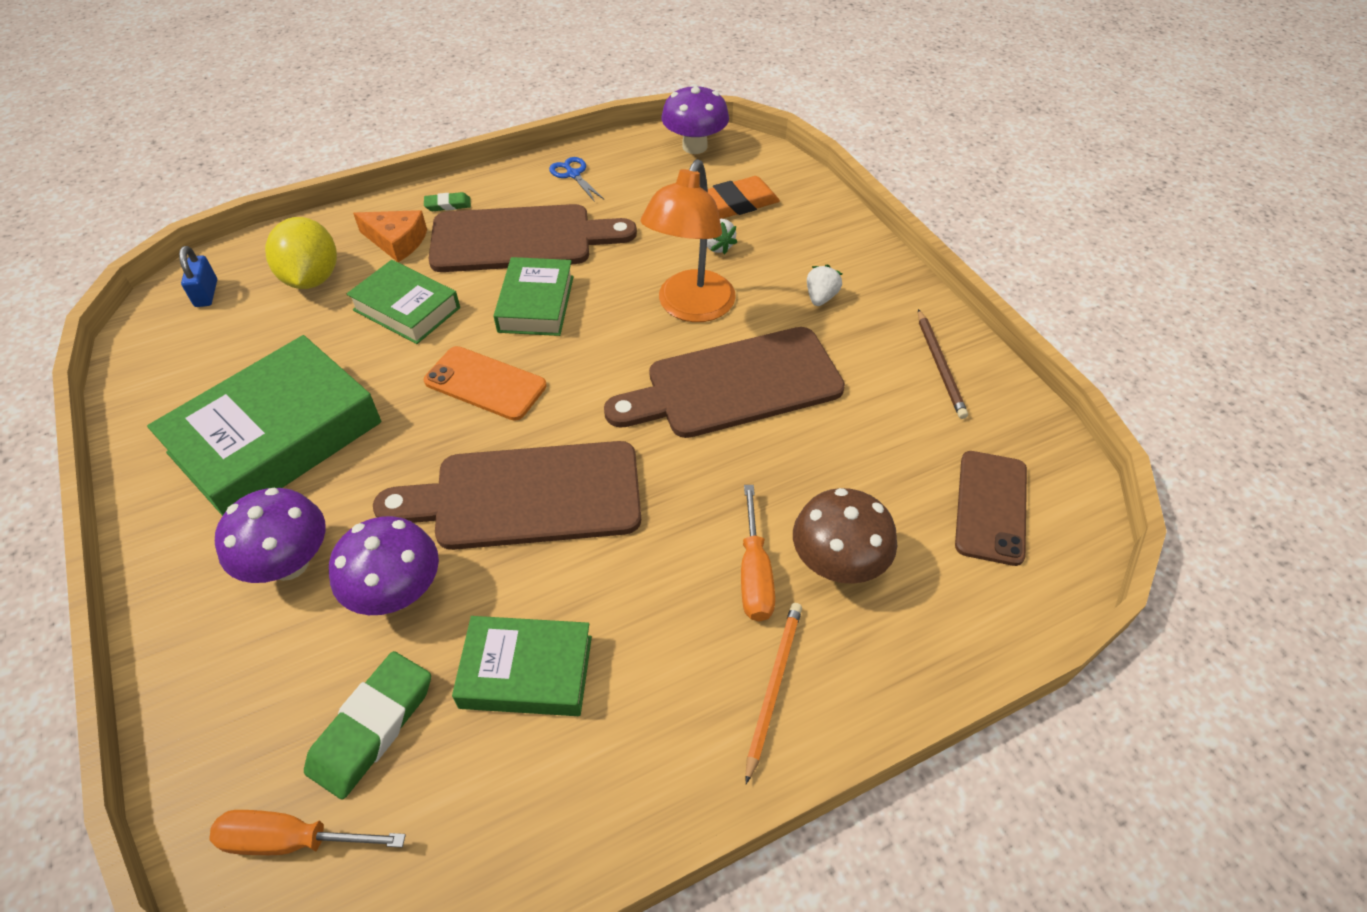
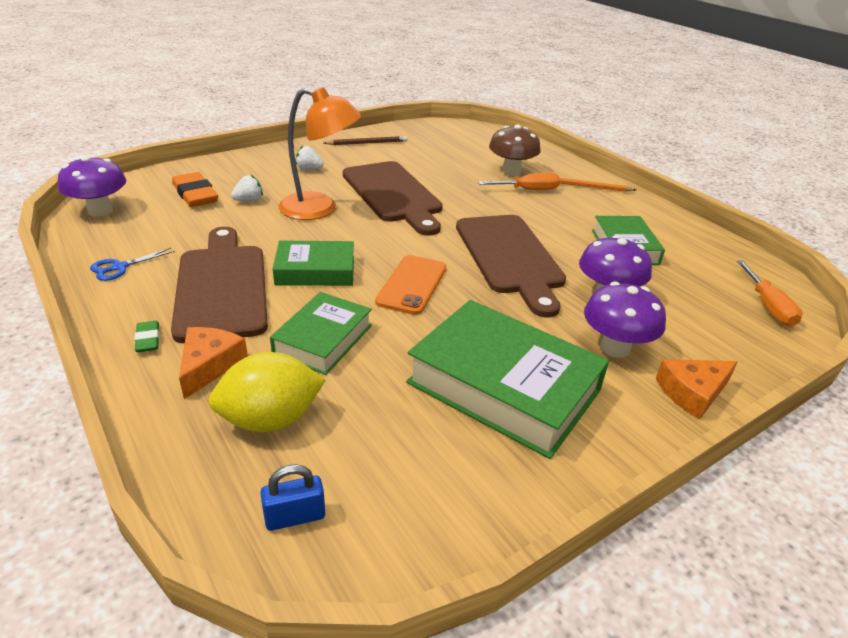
camera: 100 degrees left, 15 degrees down
green eraser [304,651,431,800] -> none
brown phone [955,451,1027,566] -> none
none -> orange cheese [656,359,737,420]

